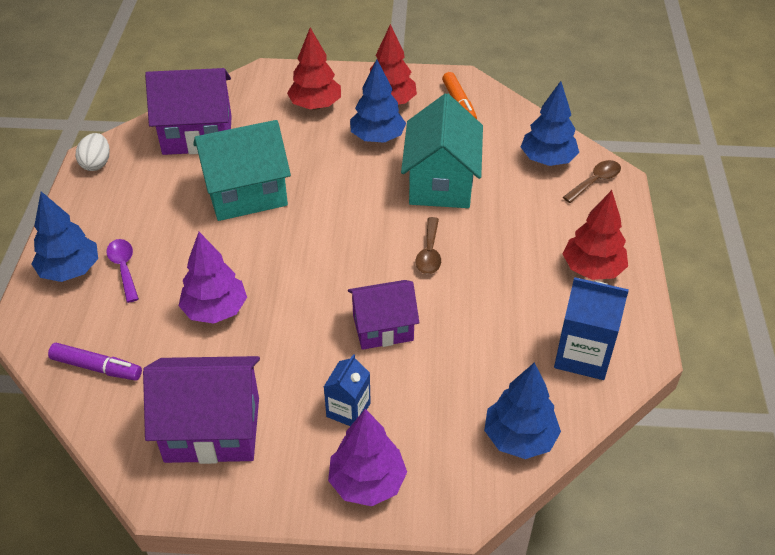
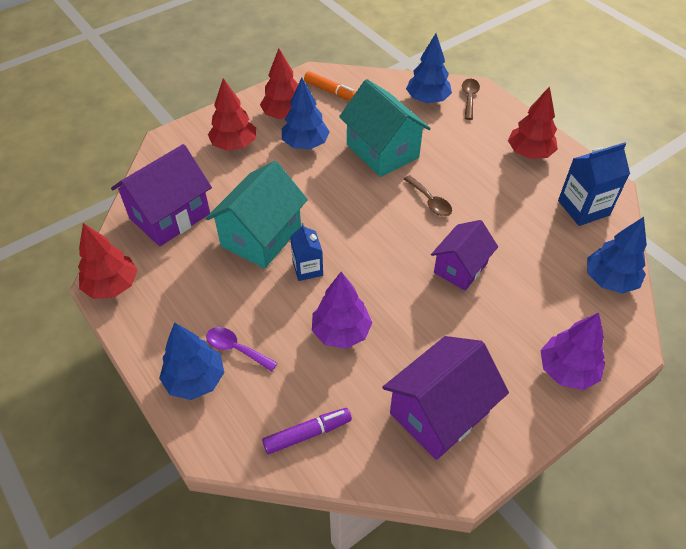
camera: 40 degrees left, 5 degrees up
white egg [76,133,110,171] -> red tree [78,223,137,299]
blue carton [324,354,371,426] -> blue carton moved to [290,223,323,281]

